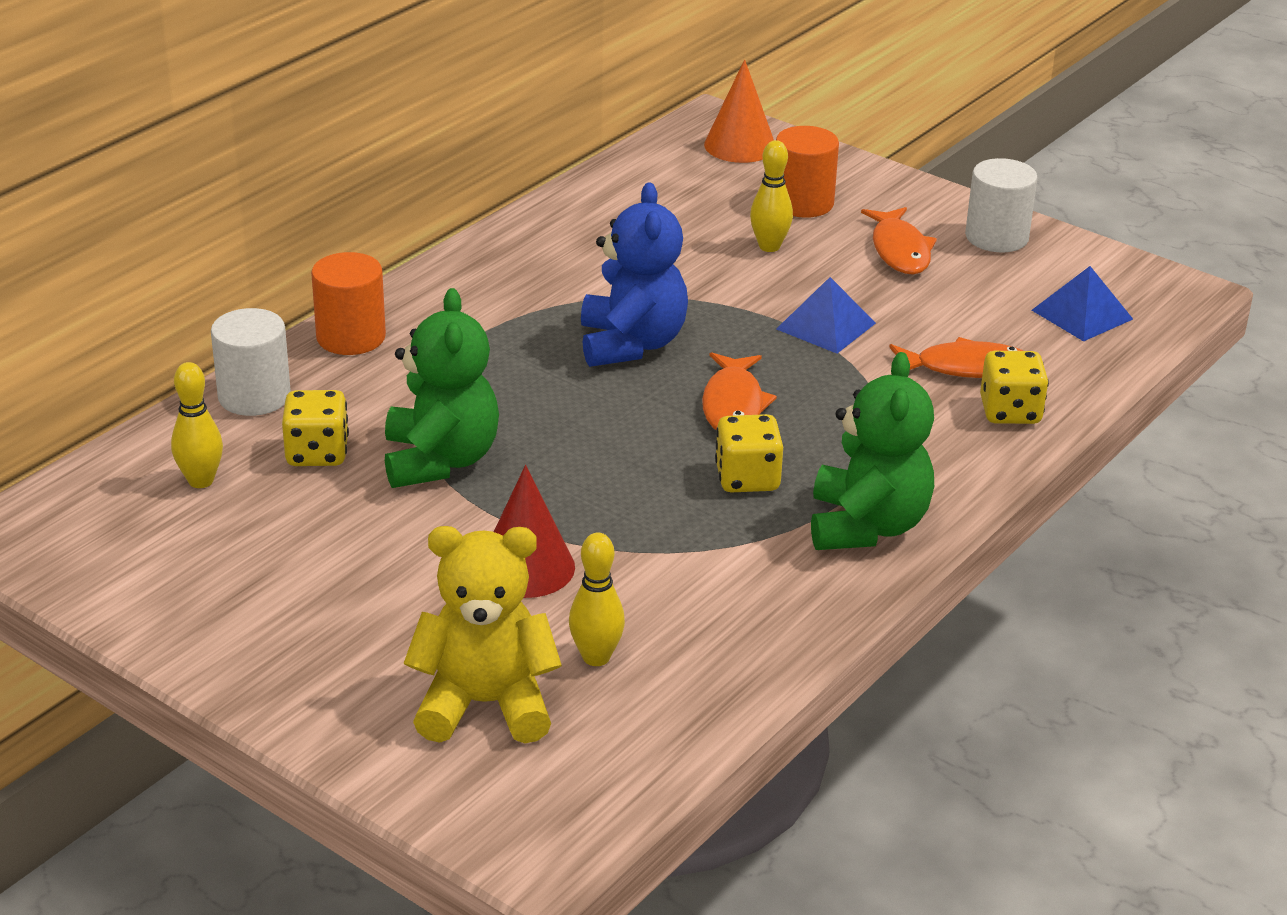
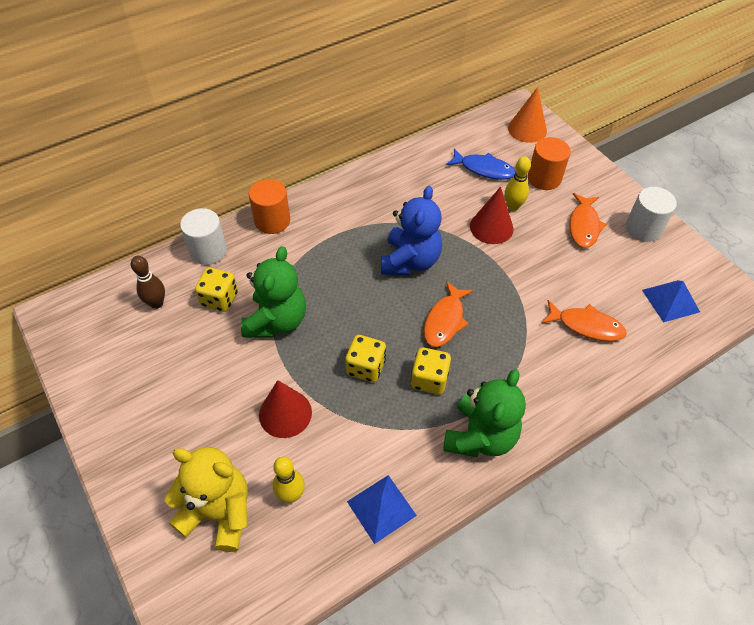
camera: 20 degrees right, 20 degrees up
yellow bowling pin [171,362,223,488] -> brown bowling pin [131,256,165,309]
blue pyramid [776,277,876,353] -> blue pyramid moved to [347,475,417,544]
yellow dice [980,351,1049,424] -> yellow dice moved to [345,335,386,382]
none -> blue fish [446,149,516,180]
none -> red cone [470,187,514,244]

